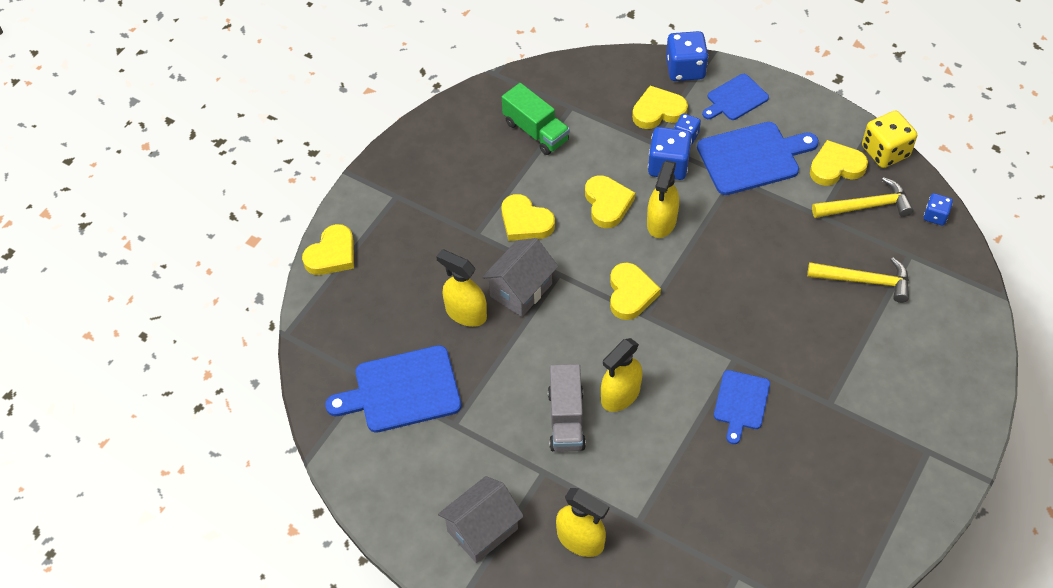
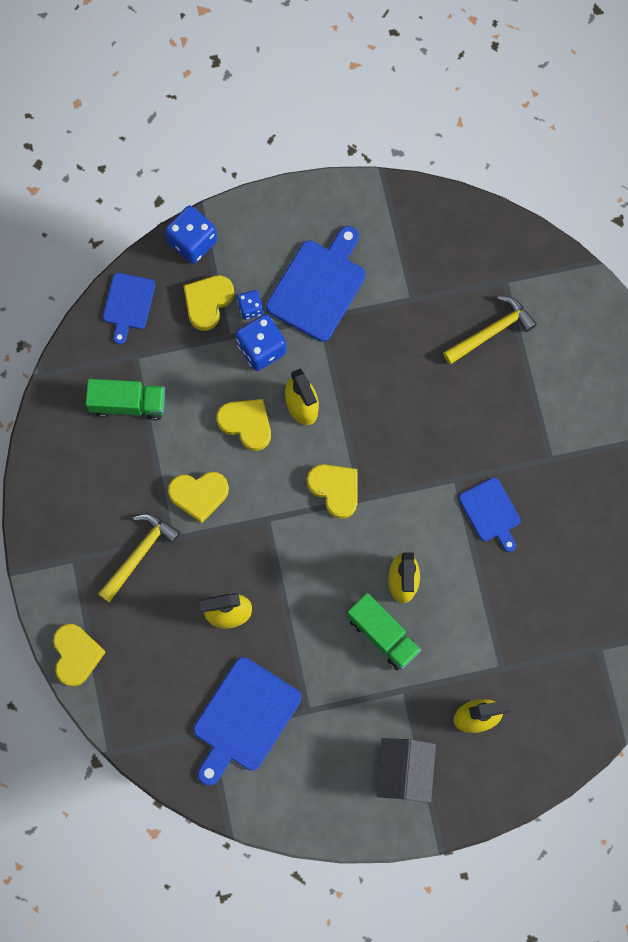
camera: 45 degrees left, 20 degrees up
grey house [482,238,558,317] -> none
grey truck [548,364,586,452] -> green truck [347,593,421,670]
blue cutting board [702,74,769,120] -> blue cutting board moved to [103,273,155,344]
yellow heart [810,140,868,186] -> none
yellow hammer [812,177,913,218] -> yellow hammer moved to [98,513,181,602]
yellow dice [862,110,917,168] -> none
blue dice [924,193,953,226] -> none

